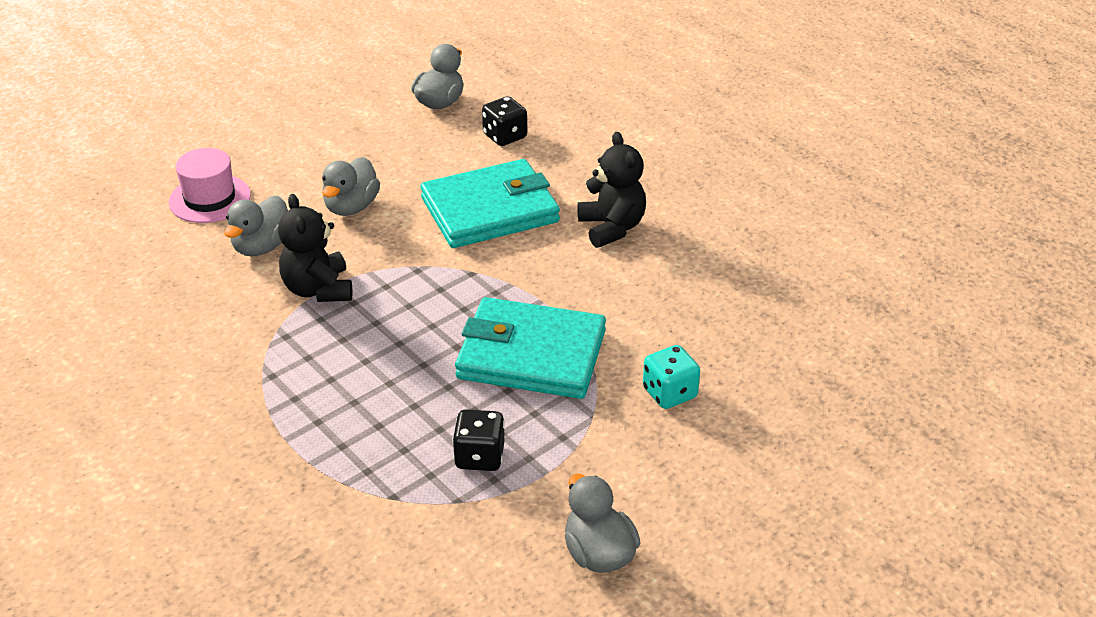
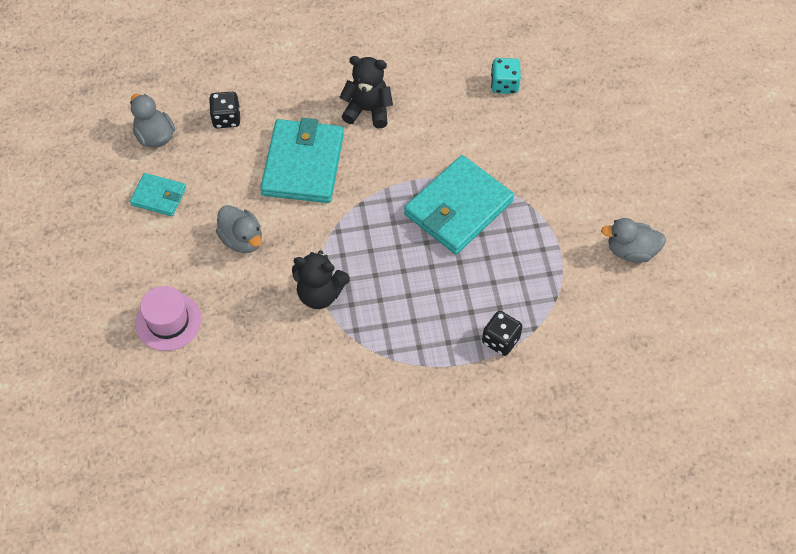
camera: 60 degrees left, 20 degrees up
grey duck [224,196,288,256] -> none
black dice [452,409,505,471] -> black dice moved to [482,311,523,356]
turquoise dice [643,345,700,409] -> turquoise dice moved to [491,58,521,94]
none -> turquoise wallet [130,173,186,216]

